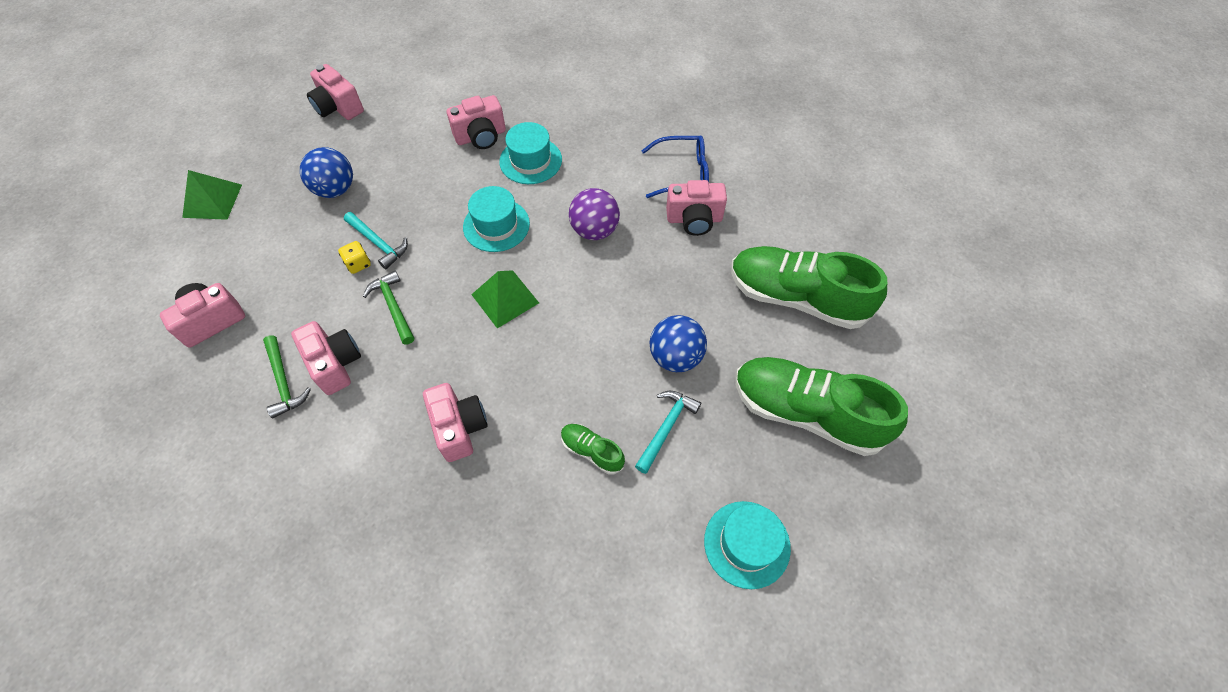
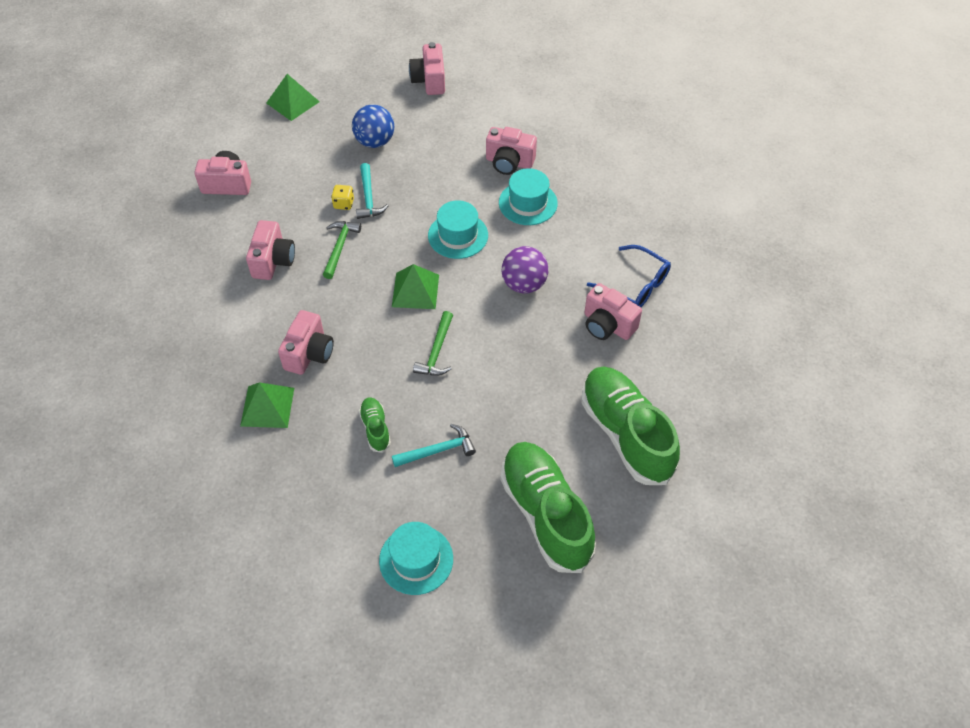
camera: 40 degrees right, 5 degrees down
green hammer [263,335,311,418] -> green hammer moved to [413,311,453,376]
blue ball [650,315,707,372] -> none
none -> green pyramid [240,382,294,428]

